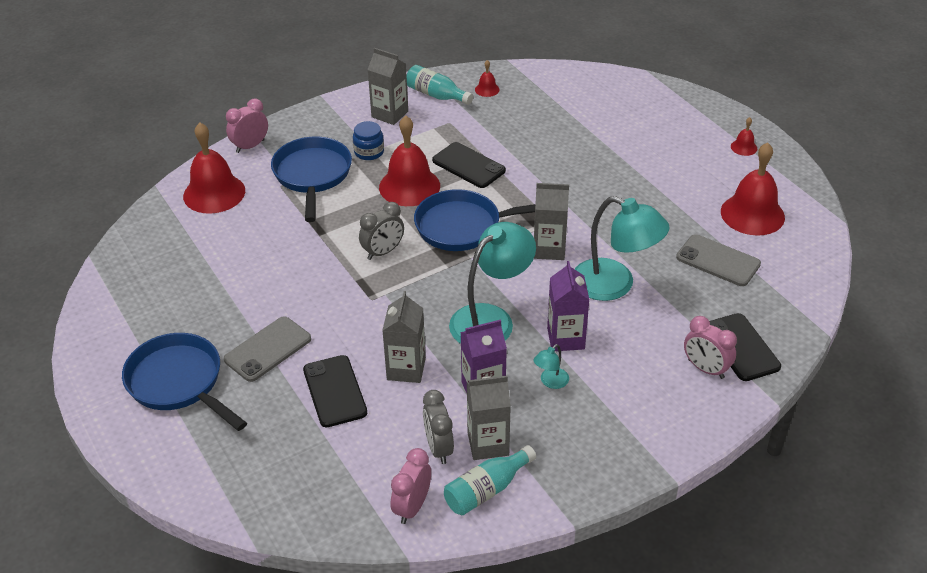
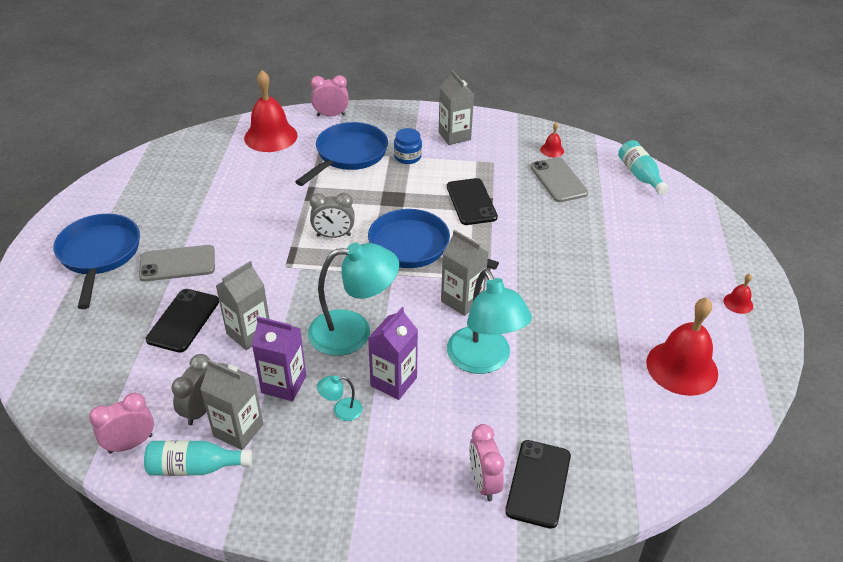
camera: 35 degrees right, 0 degrees up
red bell [379,115,440,206] -> none
turquoise bottle [406,65,473,105] -> turquoise bottle moved to [618,140,669,195]
grey phone [676,234,761,286] -> grey phone moved to [530,157,588,202]

